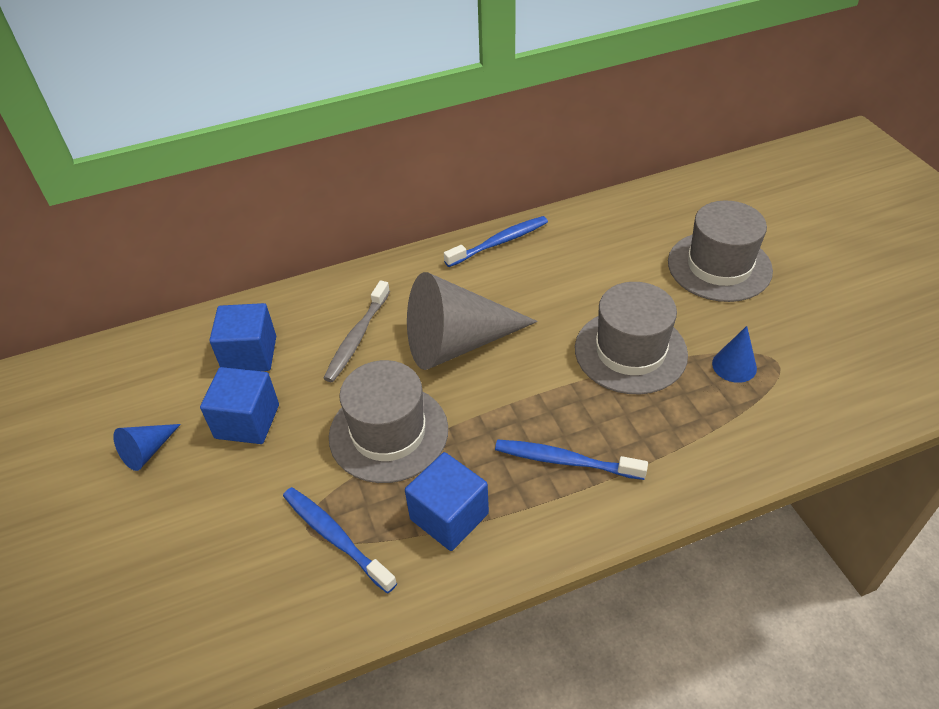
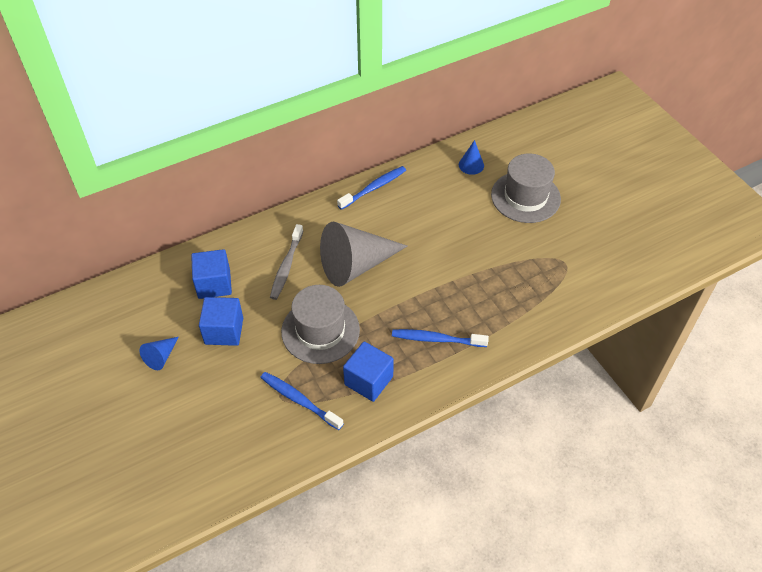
camera: 10 degrees left, 5 degrees up
grey hat [575,282,688,394] -> none
blue cone [712,326,757,383] -> blue cone moved to [459,140,484,175]

